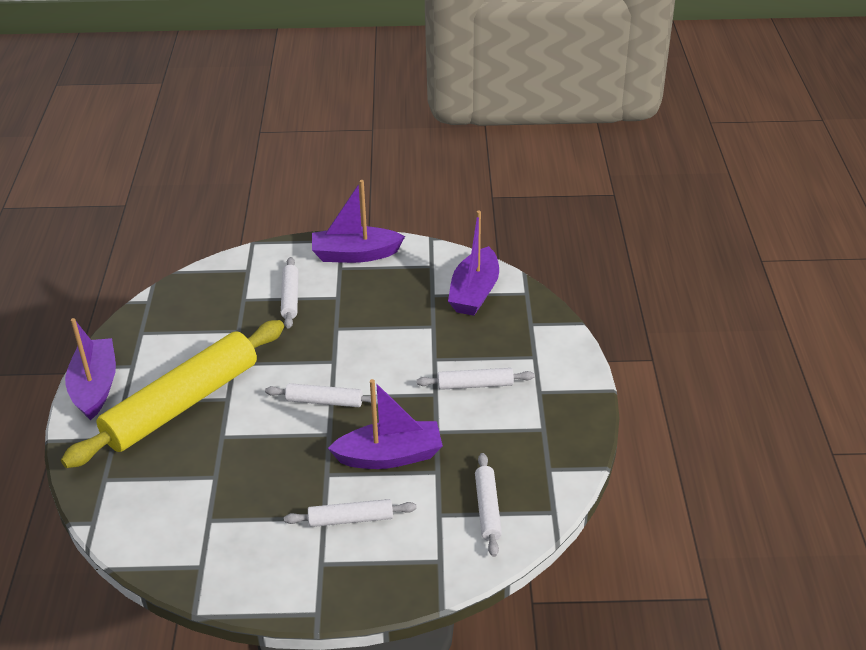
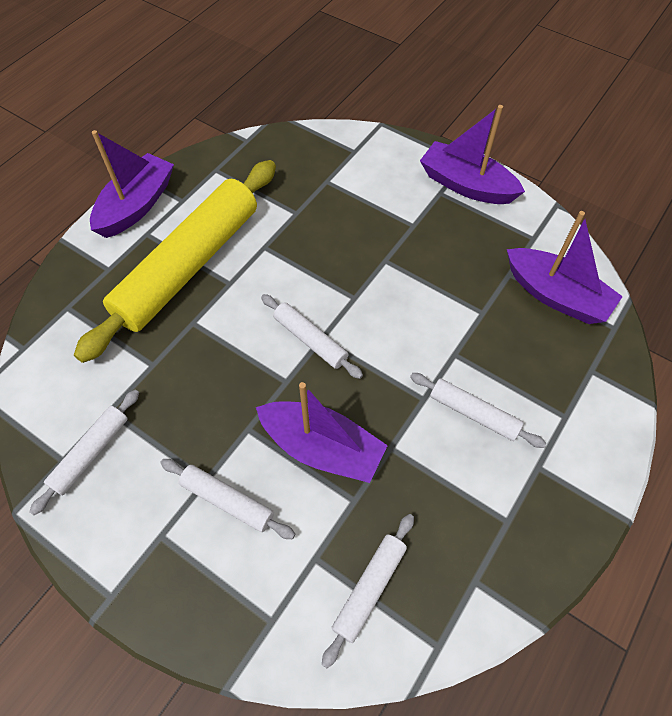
camera: 35 degrees right, 20 degrees up
yellow rolling pin [61,320,284,468] -> yellow rolling pin turned 45 degrees counterclockwise [74,160,276,363]
white rolling pin [281,257,298,329] -> white rolling pin moved to [29,390,139,515]
purple boat [448,211,499,316] -> purple boat turned 105 degrees counterclockwise [507,211,623,324]

